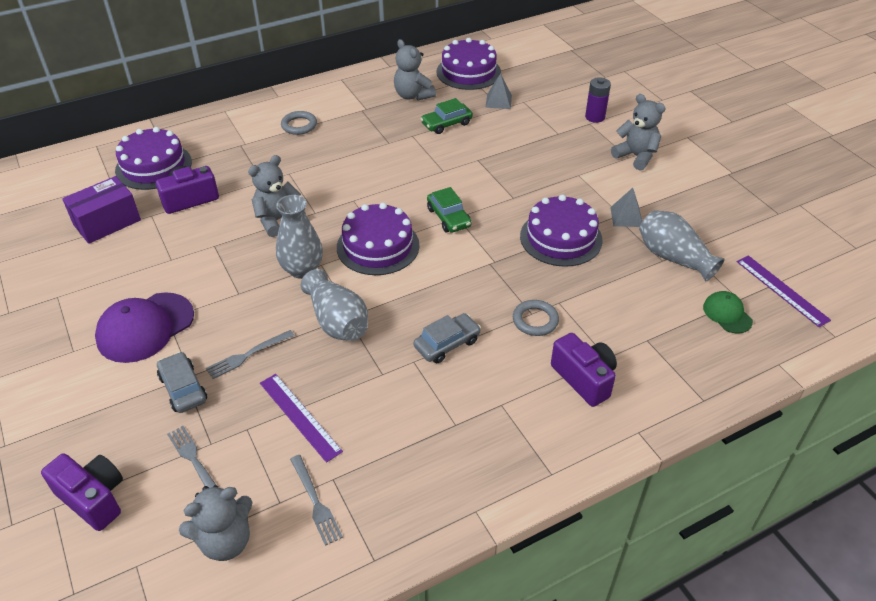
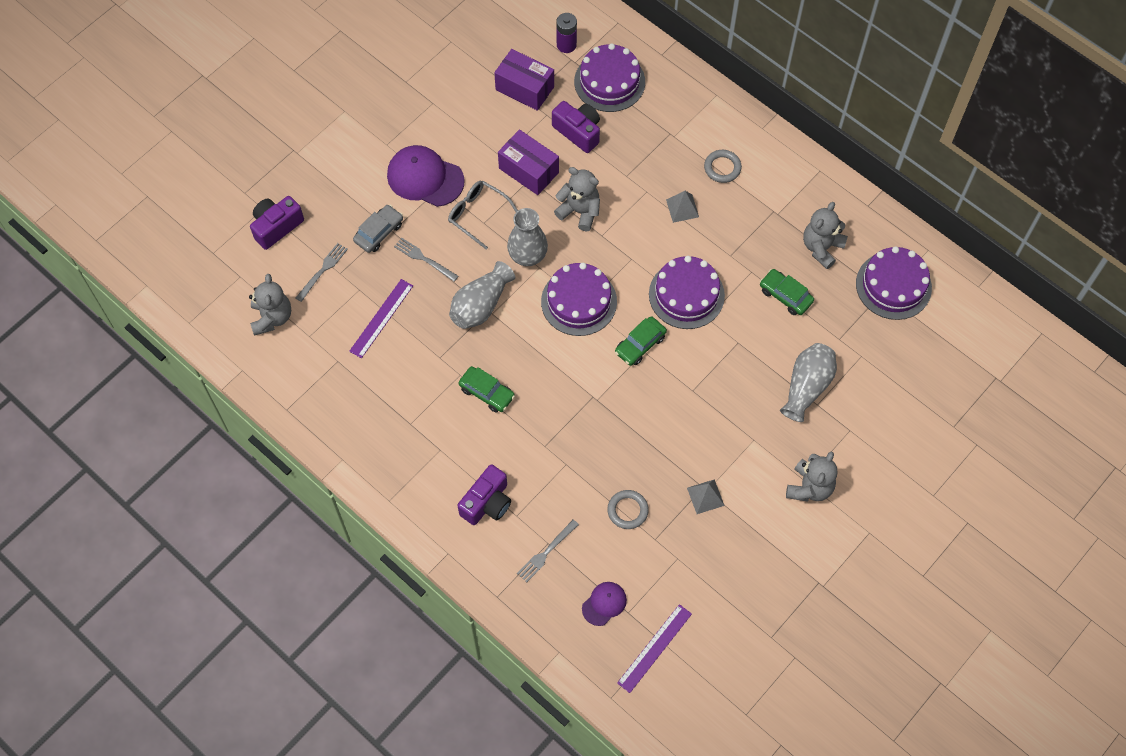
camera: 70 degrees right, 20 degrees up
purple camera [41,453,123,531] -> purple camera turned 150 degrees counterclockwise [250,196,304,250]
grey teddy bear [179,485,253,561] -> grey teddy bear turned 135 degrees counterclockwise [249,274,291,336]
grey fork [290,455,343,546] -> grey fork moved to [517,520,579,582]
grey car [414,313,481,363] -> green car [458,366,515,413]
grey pyramid [485,73,512,109] -> grey pyramid moved to [666,191,699,223]
grey ring [513,300,559,336] -> grey ring moved to [607,490,649,529]
purple cake [520,194,603,267] -> purple cake moved to [649,256,725,329]
purple battery [585,77,611,123] -> purple battery moved to [556,13,577,53]
grey vase [639,210,725,282] -> grey vase moved to [780,343,837,422]
green cap [703,291,753,333] -> purple cap [582,582,627,626]
none -> grey glasses [448,181,518,250]
none -> purple box [498,129,559,195]

